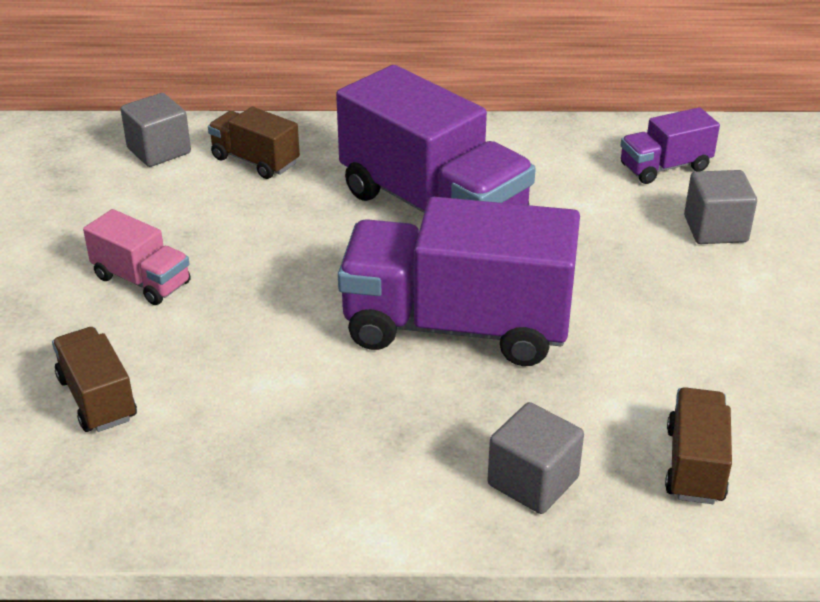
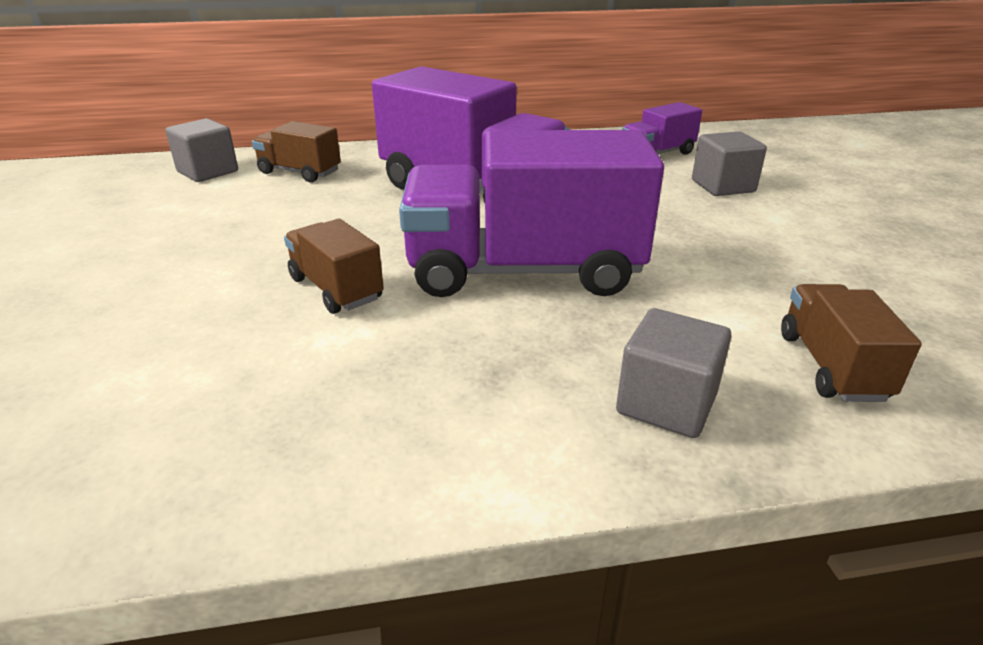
camera: 10 degrees left, 5 degrees down
brown truck [52,327,137,432] -> brown truck moved to [284,219,384,314]
pink truck [83,209,191,305] -> none

